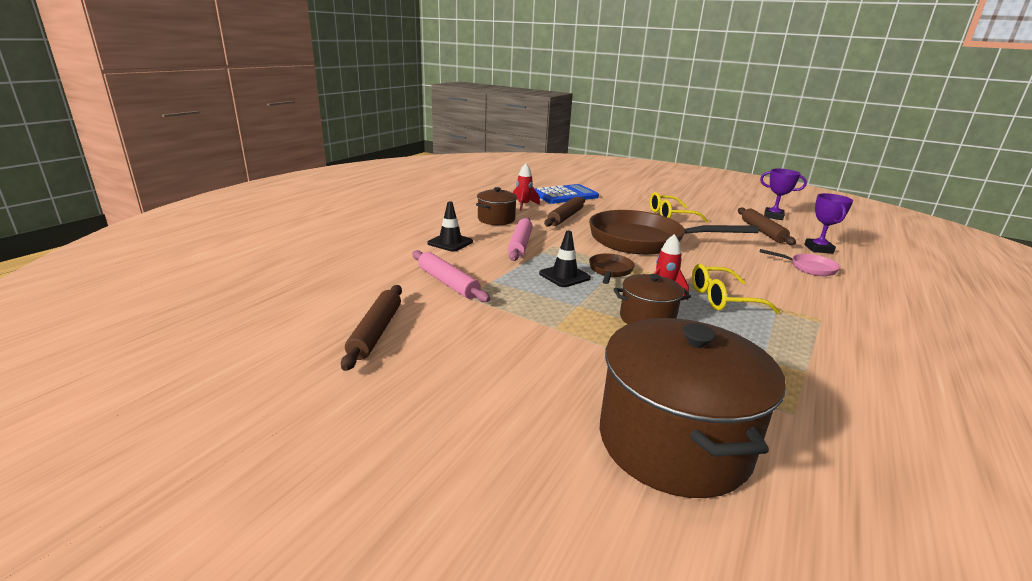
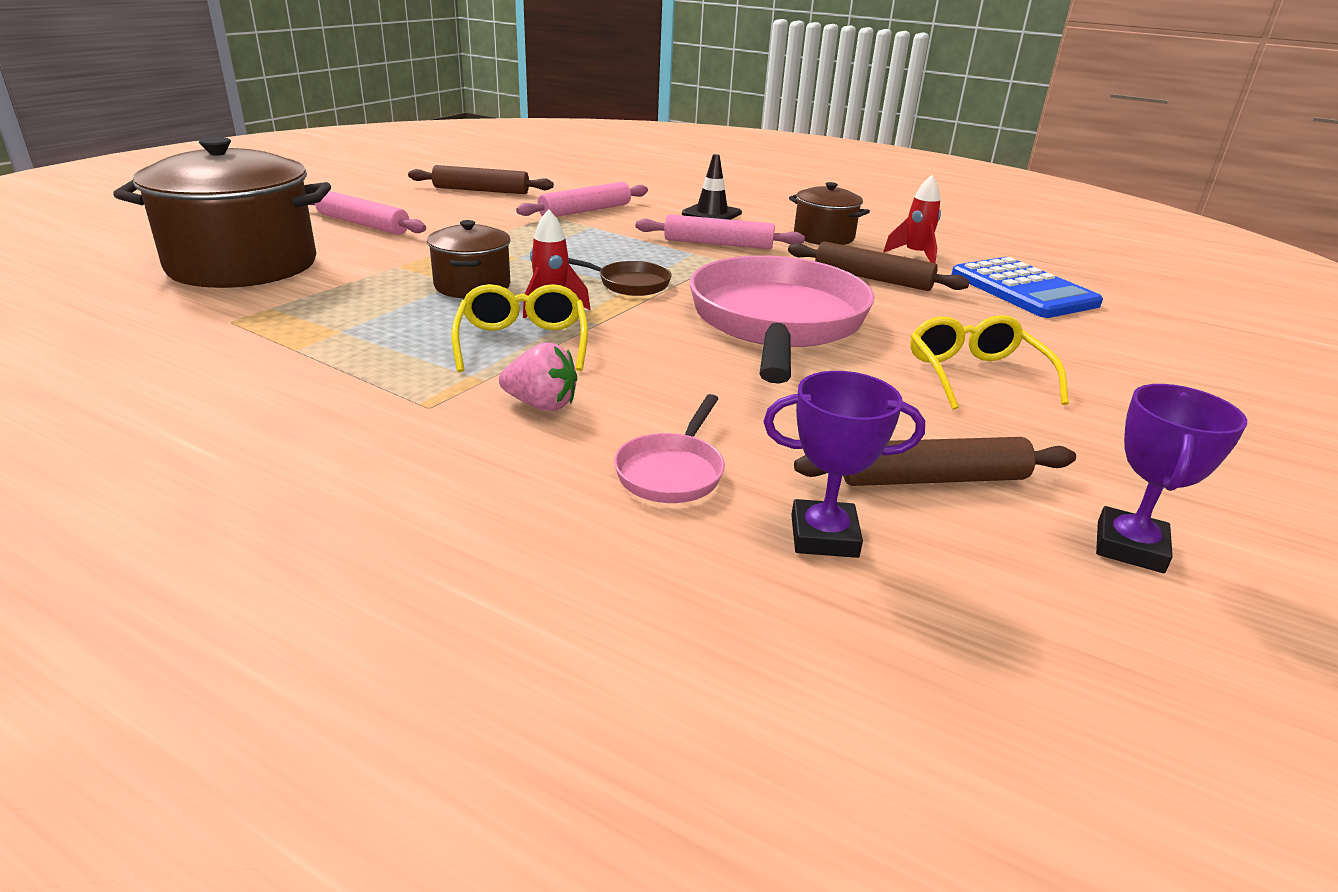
camera: 90 degrees right, 5 degrees up
black traffic cone [539,231,591,287] -> none
brown pan [589,210,759,255] -> pink pan [690,255,874,384]
none -> pink rolling pin [309,191,426,235]
none -> pink strawberry [499,342,577,411]

